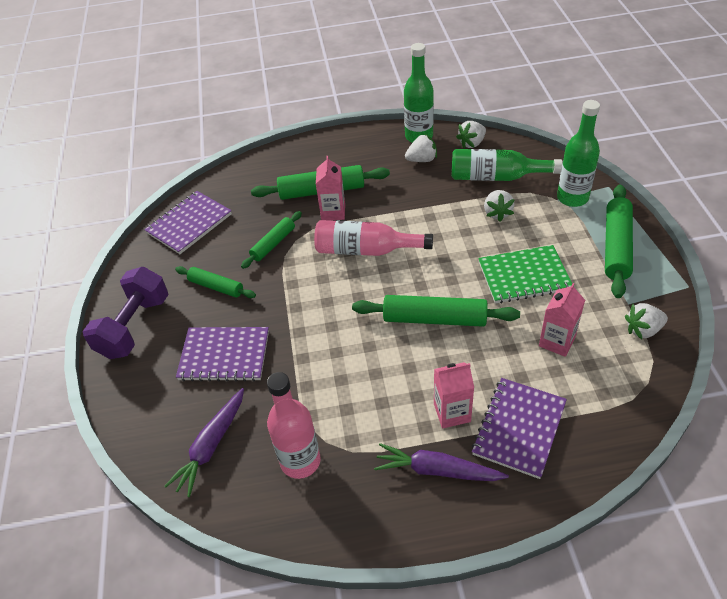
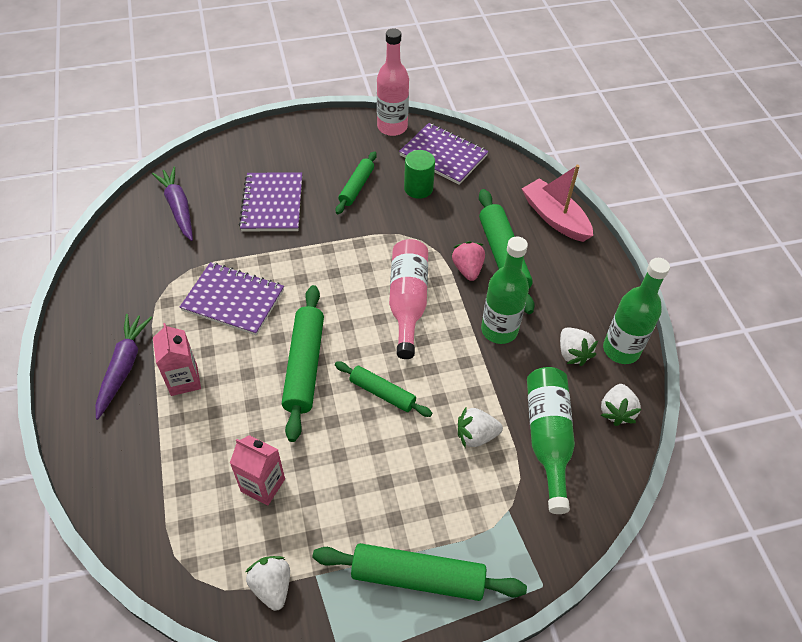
camera: 80 degrees right, 5 degrees up
purple dumbbell [83,267,169,359] -> none
purple carrot [165,388,244,497] -> purple carrot turned 45 degrees clockwise [152,167,193,241]
green rolling pin [241,211,302,269] -> green rolling pin moved to [335,362,432,417]
pink bottle [267,372,321,479] -> pink bottle moved to [377,29,409,136]
pink carton [316,156,345,220] -> pink strawberry [452,241,485,281]
white strawberry [456,121,486,148] -> white strawberry turned 120 degrees counterclockwise [601,384,641,426]
purple notebook [472,378,567,479] -> purple notebook moved to [180,262,284,336]
green notebook [478,245,572,304] -> none
green bottle [557,100,600,207] -> green bottle moved to [481,236,529,344]
none -> green cylinder [404,150,435,199]
none -> pink boat [522,165,593,242]

